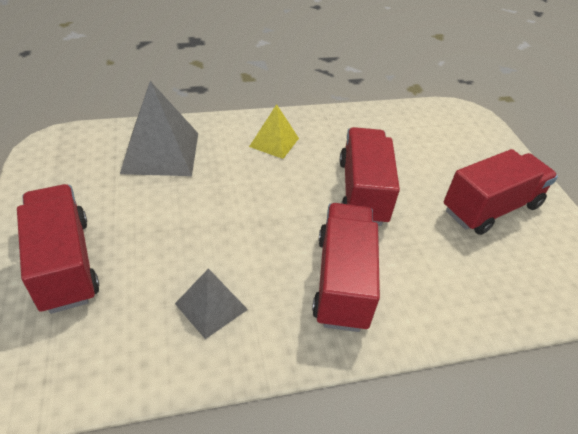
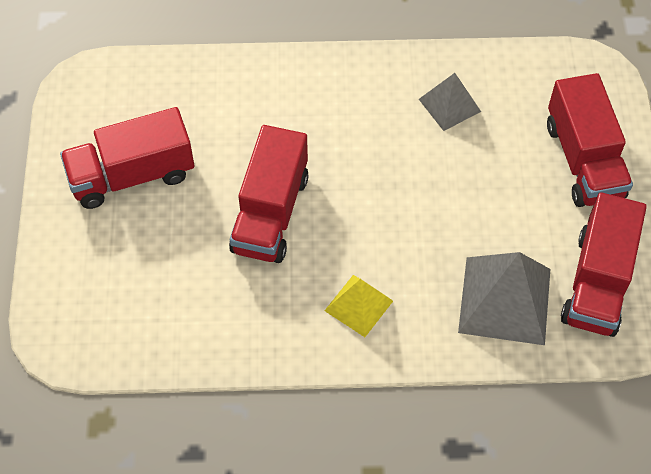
camera: 165 degrees left, 15 degrees up
red truck [312,203,380,332] -> red truck moved to [561,192,647,337]

